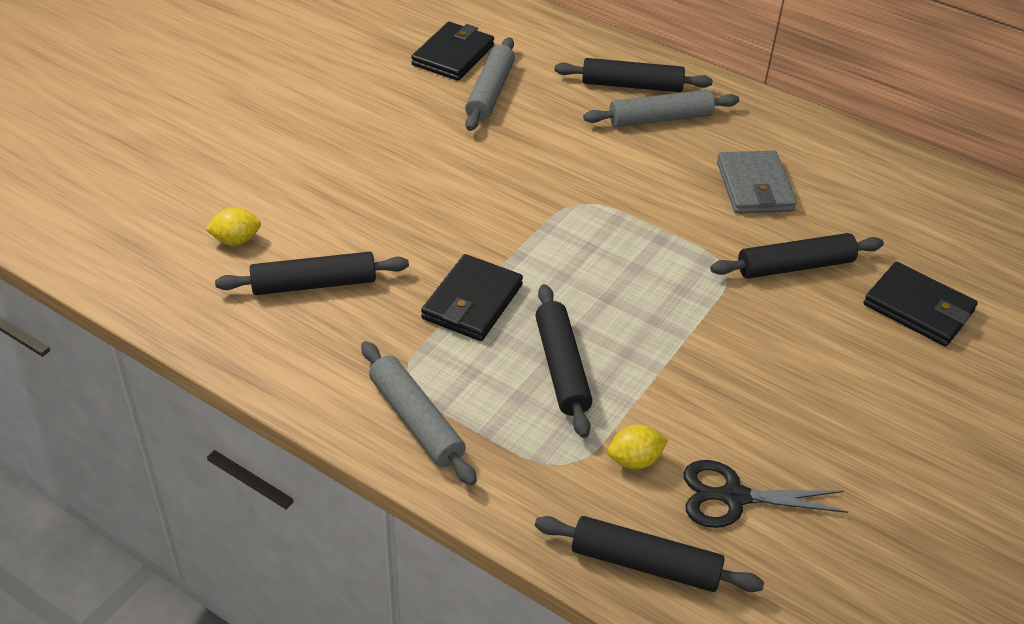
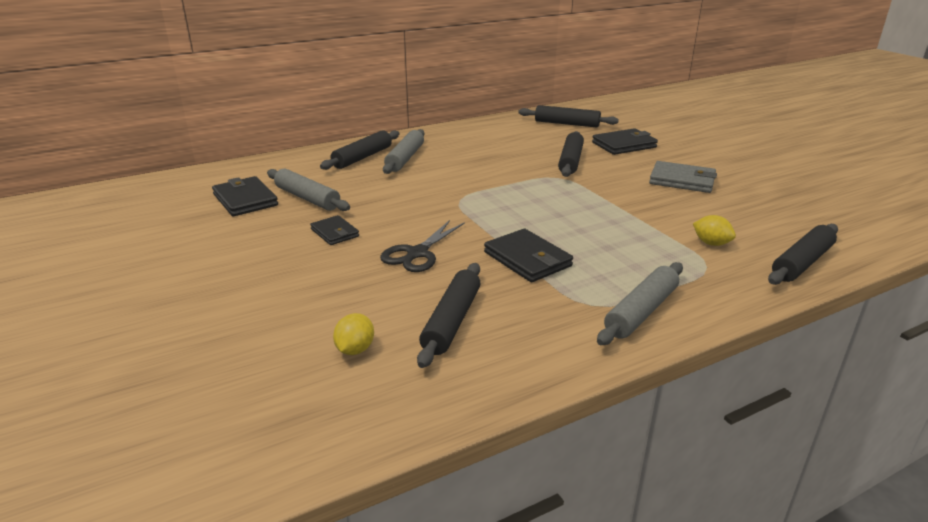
camera: 60 degrees left, 15 degrees down
grey rolling pin [361,341,477,486] -> grey rolling pin turned 45 degrees counterclockwise [597,262,683,345]
black rolling pin [535,284,592,438] -> black rolling pin moved to [518,105,619,127]
yellow lemon [608,424,668,469] -> yellow lemon turned 60 degrees counterclockwise [693,215,736,246]
black scissors [683,460,848,528] -> black scissors moved to [380,220,465,272]
grey wallet [717,151,797,214] -> grey wallet moved to [649,161,717,193]
none -> black wallet [310,215,359,245]

